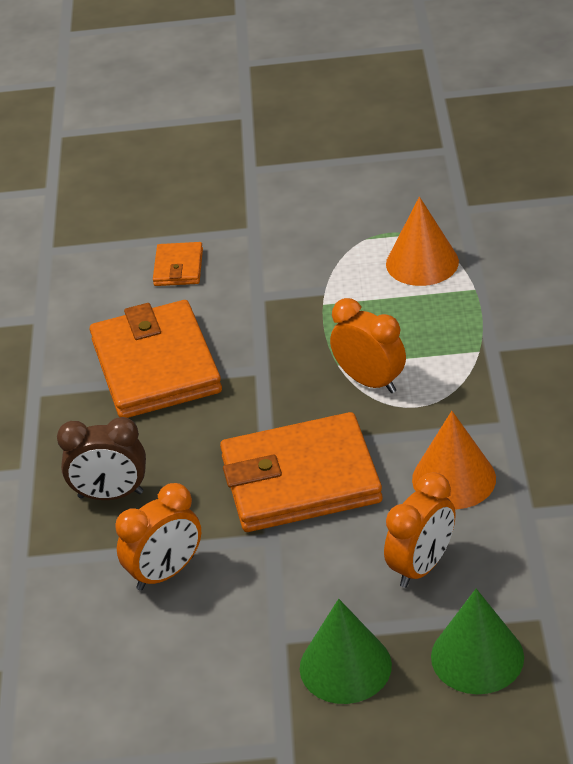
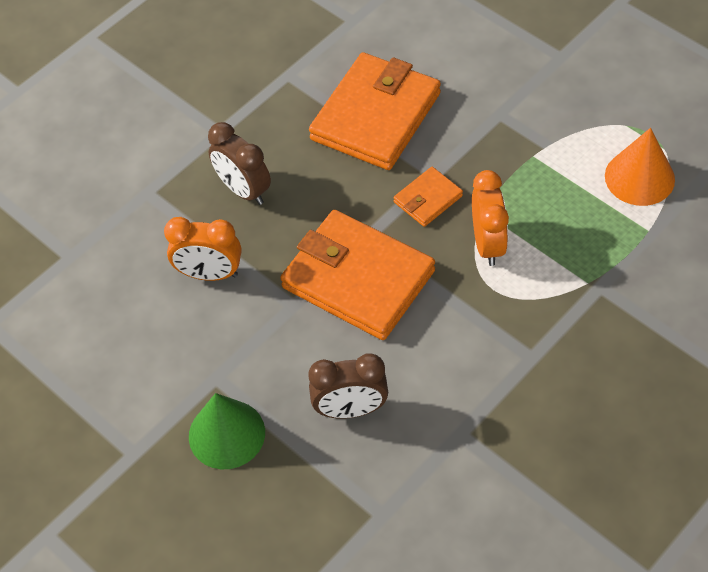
camera: 45 degrees right, 15 degrees up
orange wallet [153,242,203,286] -> orange wallet moved to [393,167,463,227]
orange clock [384,472,456,588] -> brown clock [308,354,388,419]
orange cone [412,411,496,509] -> none
green cone [431,589,524,694] -> none

